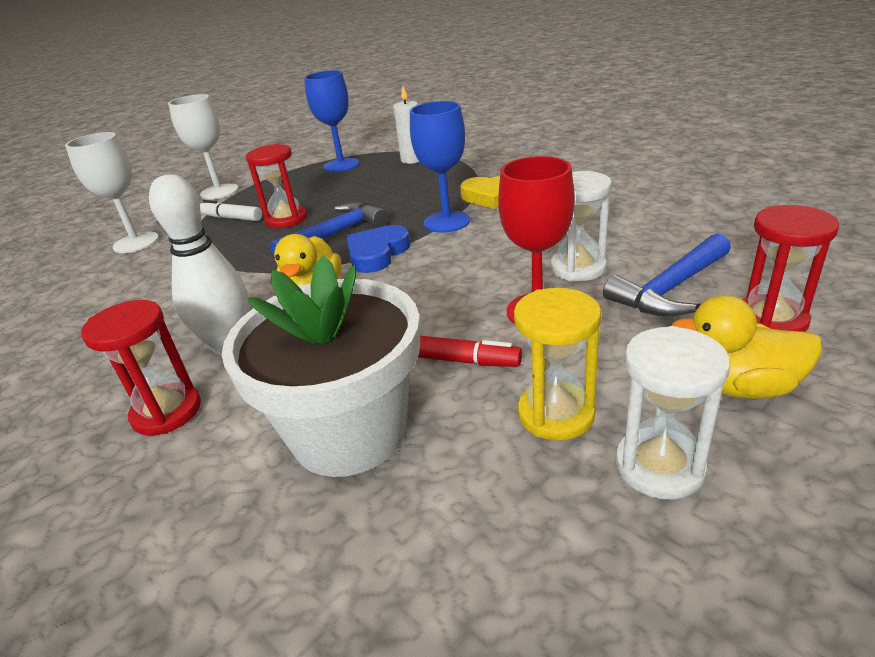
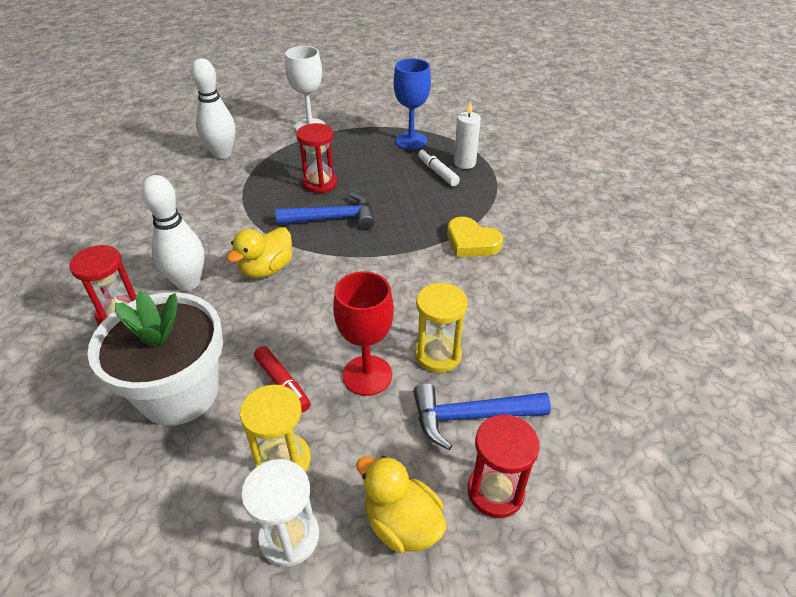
camera: 30 degrees right, 10 degrees up
white goblet [65,132,159,253] -> white bowling pin [191,58,235,159]
white marker [200,200,262,221] -> white marker moved to [418,149,460,186]
blue heart [347,225,410,273] -> none
blue goblet [410,101,470,233] -> none
white hourglass [551,171,612,281] -> yellow hourglass [415,282,468,373]

